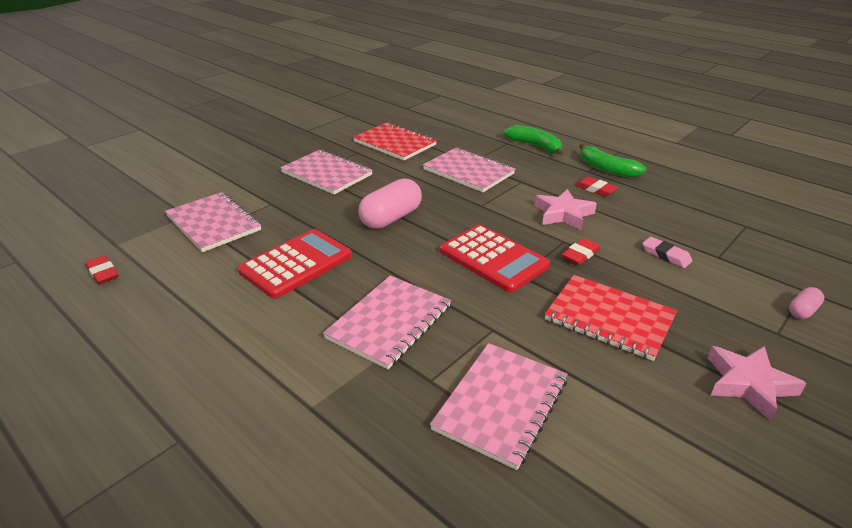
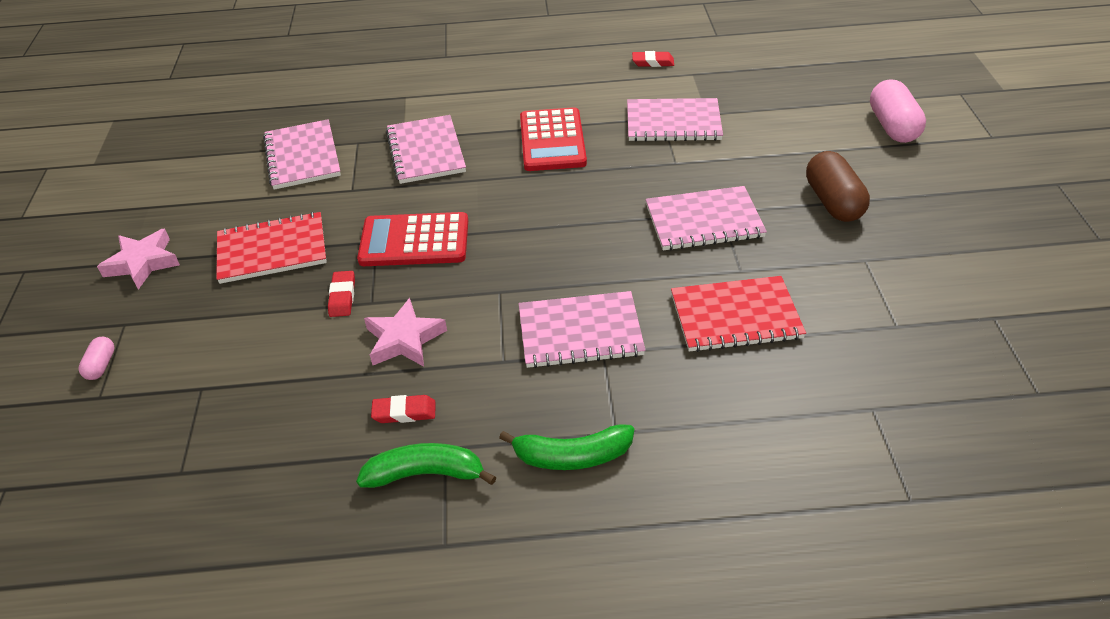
camera: 135 degrees right, 10 degrees up
pink capsule [358,178,422,229] -> pink capsule moved to [870,79,926,143]
pink eraser [642,237,692,268] -> none
none -> brown capsule [806,151,870,222]

